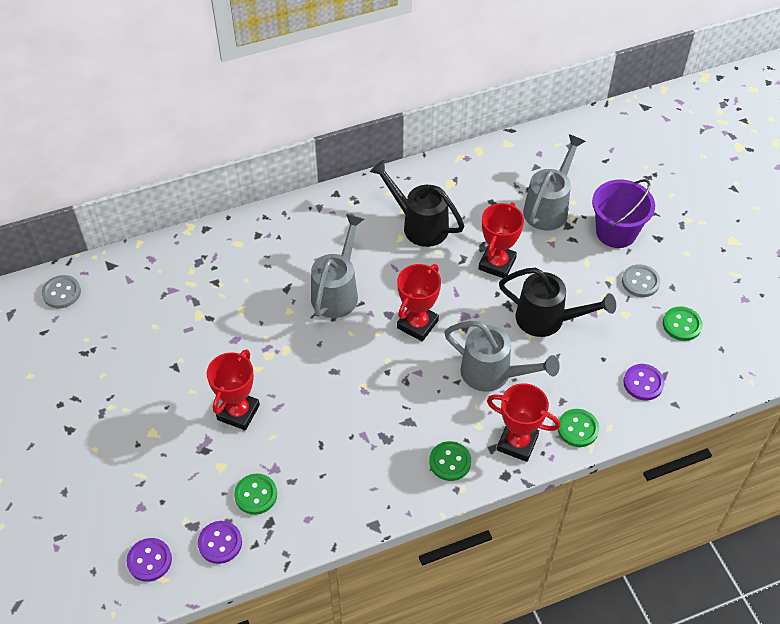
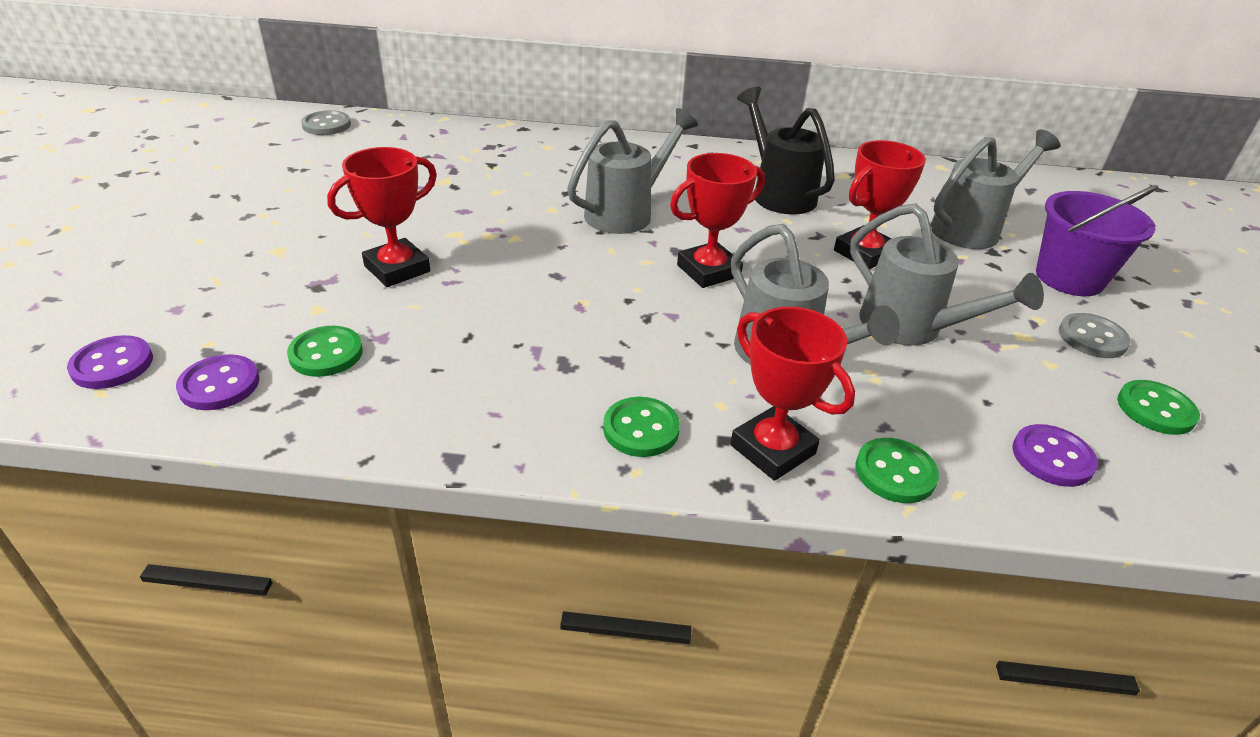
camera: 25 degrees right, 15 degrees down
black watering can [499,268,616,337] -> grey watering can [850,203,1044,346]

